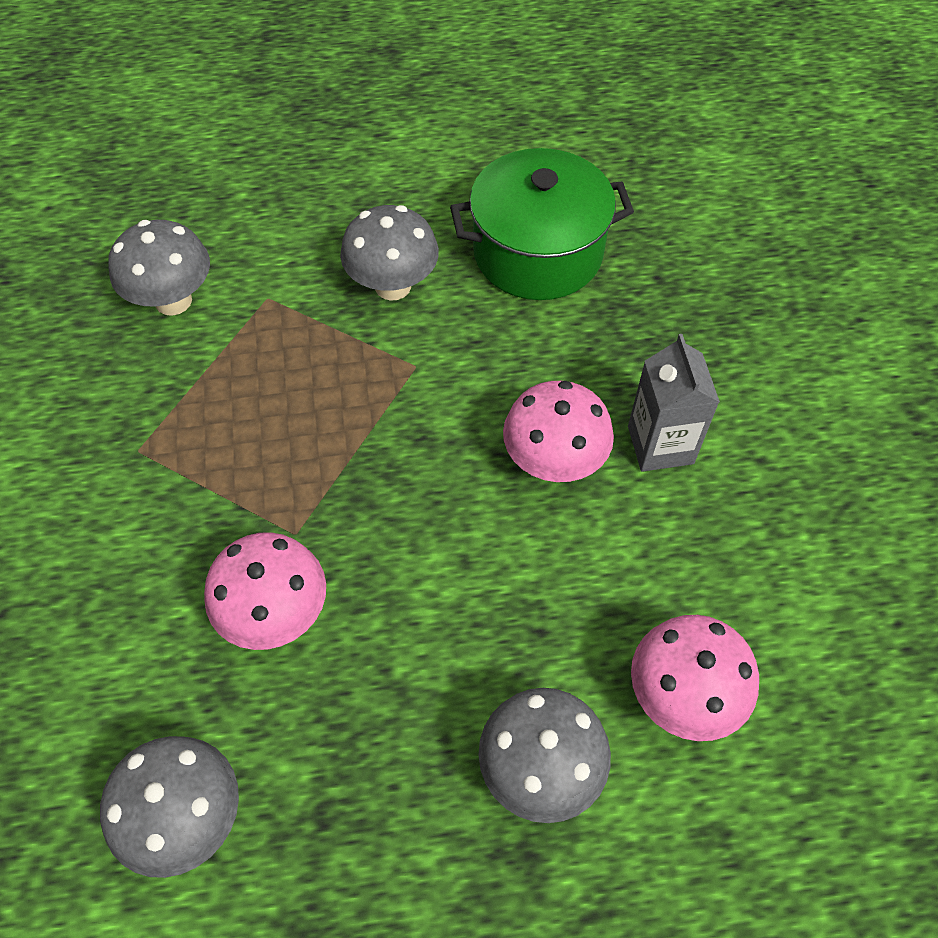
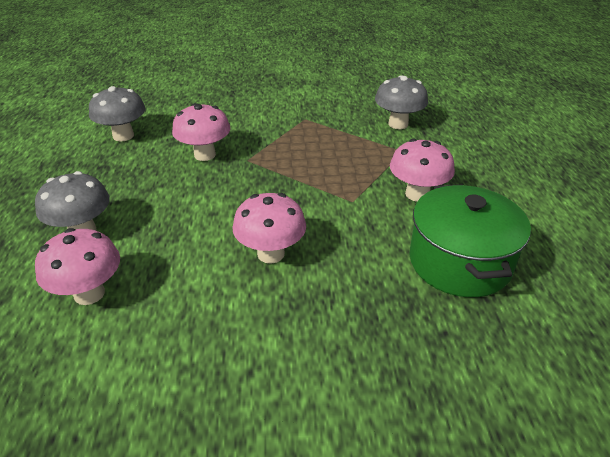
camera: 95 degrees right, 20 degrees down
grey mushroom [340,205,439,301] -> pink mushroom [390,139,455,202]
grey carton [628,334,720,472] -> none

